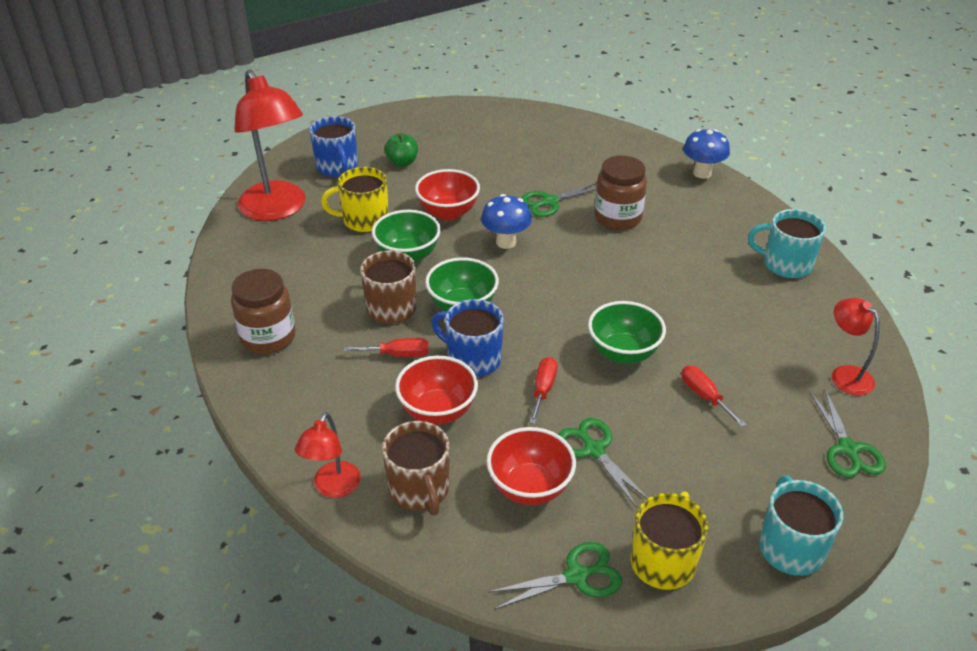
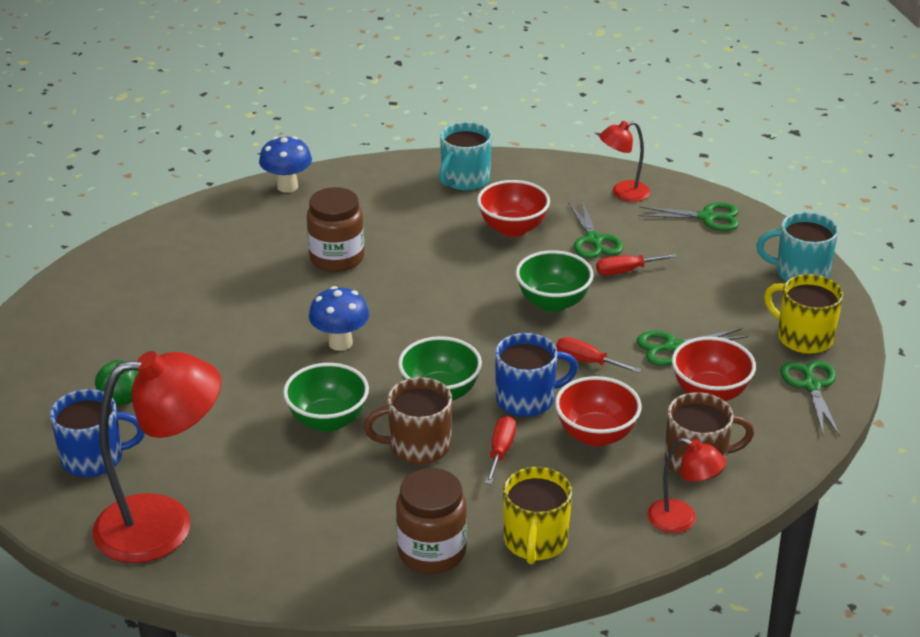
camera: 75 degrees left, 5 degrees down
yellow mug [321,167,389,232] -> yellow mug moved to [503,467,572,565]
red bowl [415,169,480,221] -> red bowl moved to [477,180,550,237]
blue mug [431,299,504,377] -> blue mug turned 150 degrees counterclockwise [495,333,578,417]
green scissors [521,182,597,217] -> green scissors moved to [568,201,623,258]

